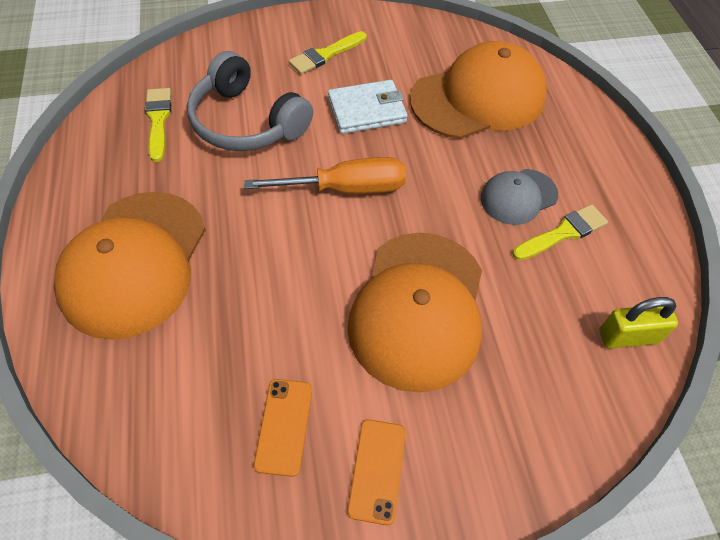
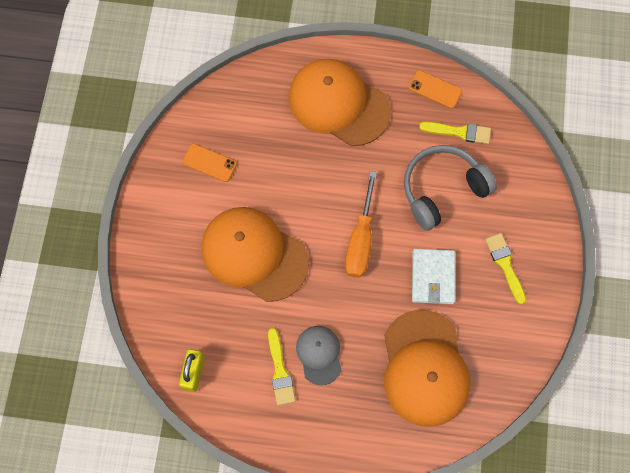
camera: 110 degrees right, 15 degrees up
orange phone [347,419,406,525] -> orange phone moved to [409,70,462,109]

